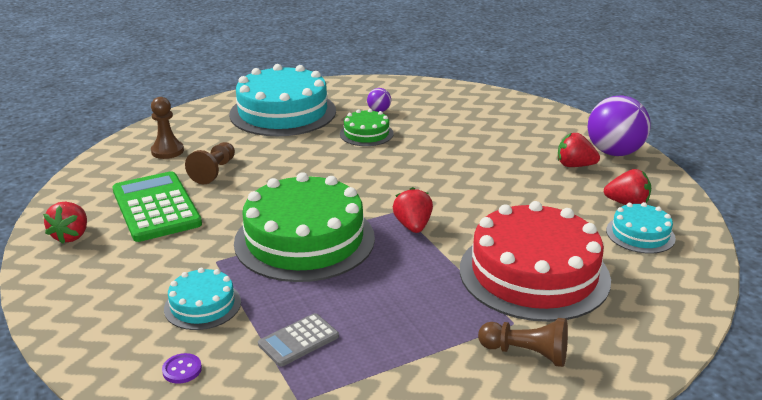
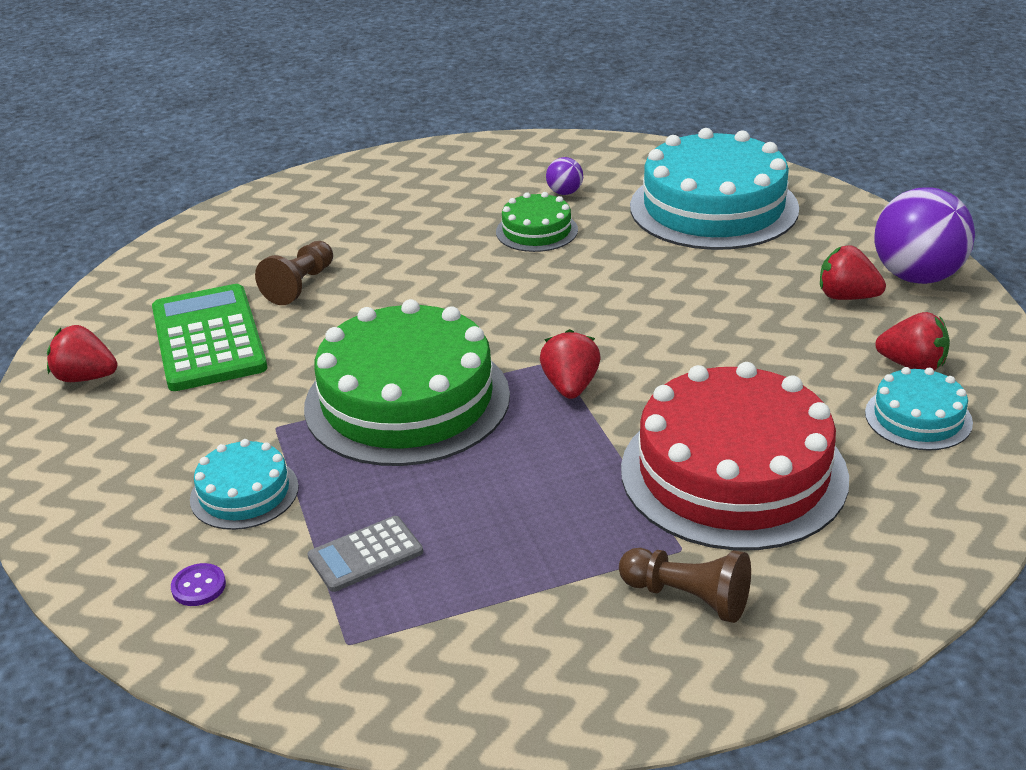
camera: 10 degrees right, 5 degrees up
red strawberry [43,202,87,244] -> red strawberry turned 90 degrees clockwise [47,325,117,382]
brown pawn [151,97,184,159] -> none
turquoise cake [229,64,336,136] -> turquoise cake moved to [630,128,799,250]

